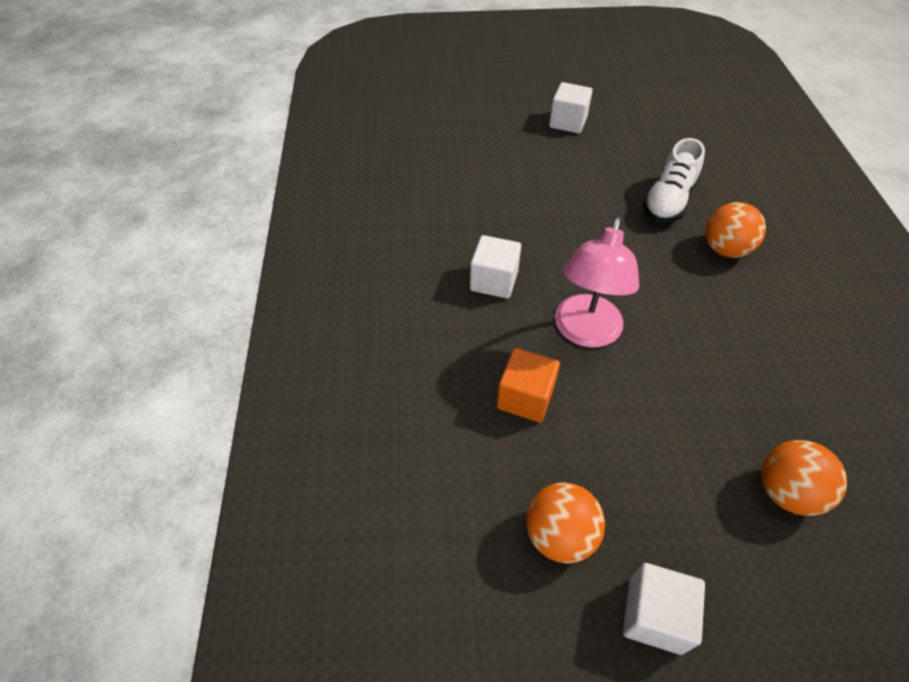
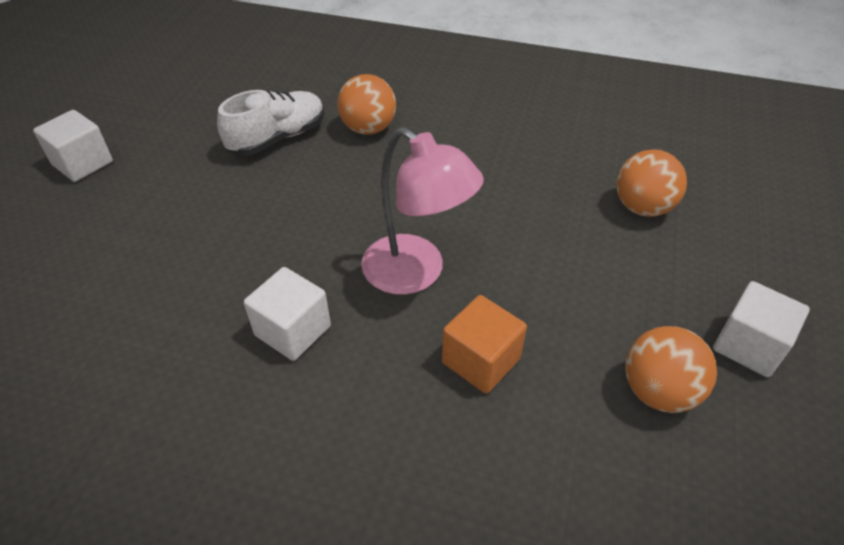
camera: 70 degrees left, 5 degrees down
white shoe [643,138,705,223] -> white shoe turned 90 degrees counterclockwise [217,90,324,156]

